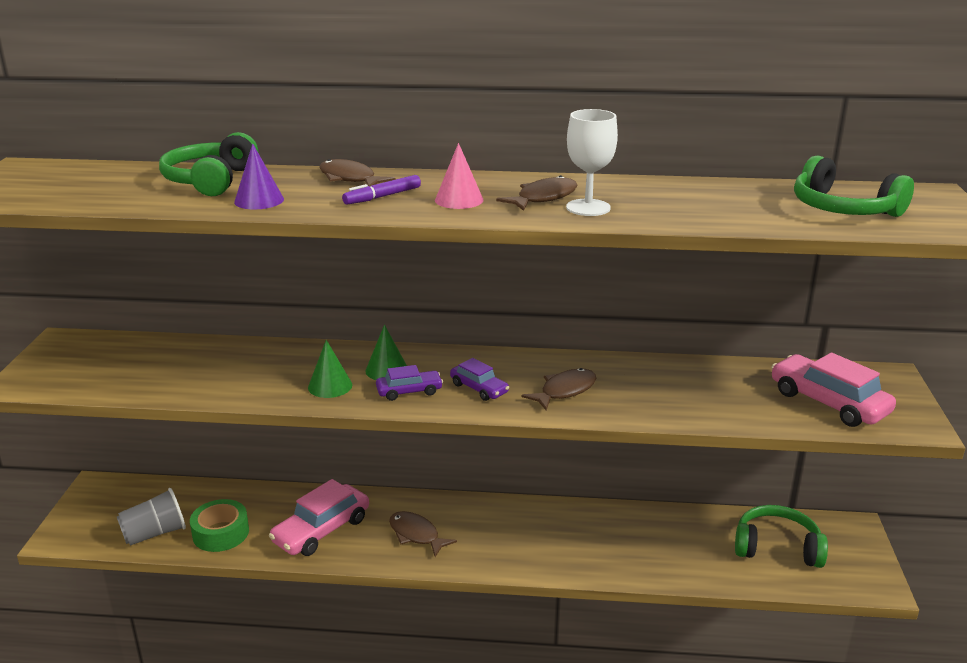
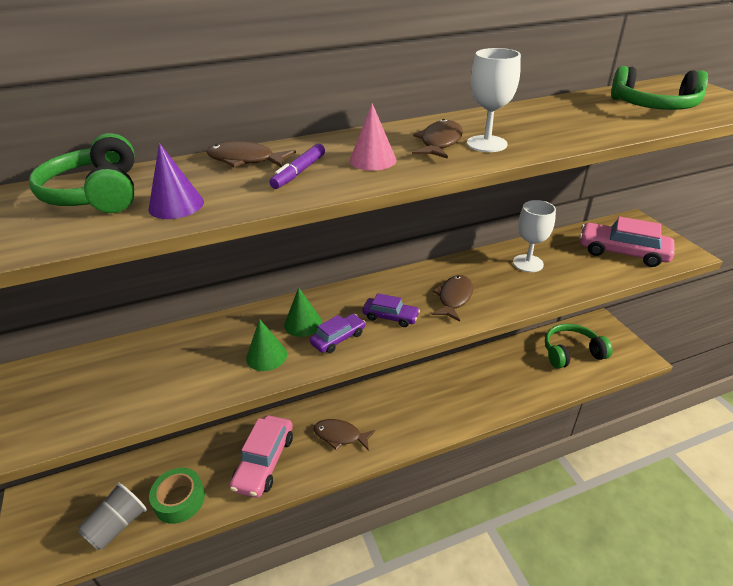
camera: 25 degrees left, 10 degrees up
none -> white goblet [513,200,556,272]

